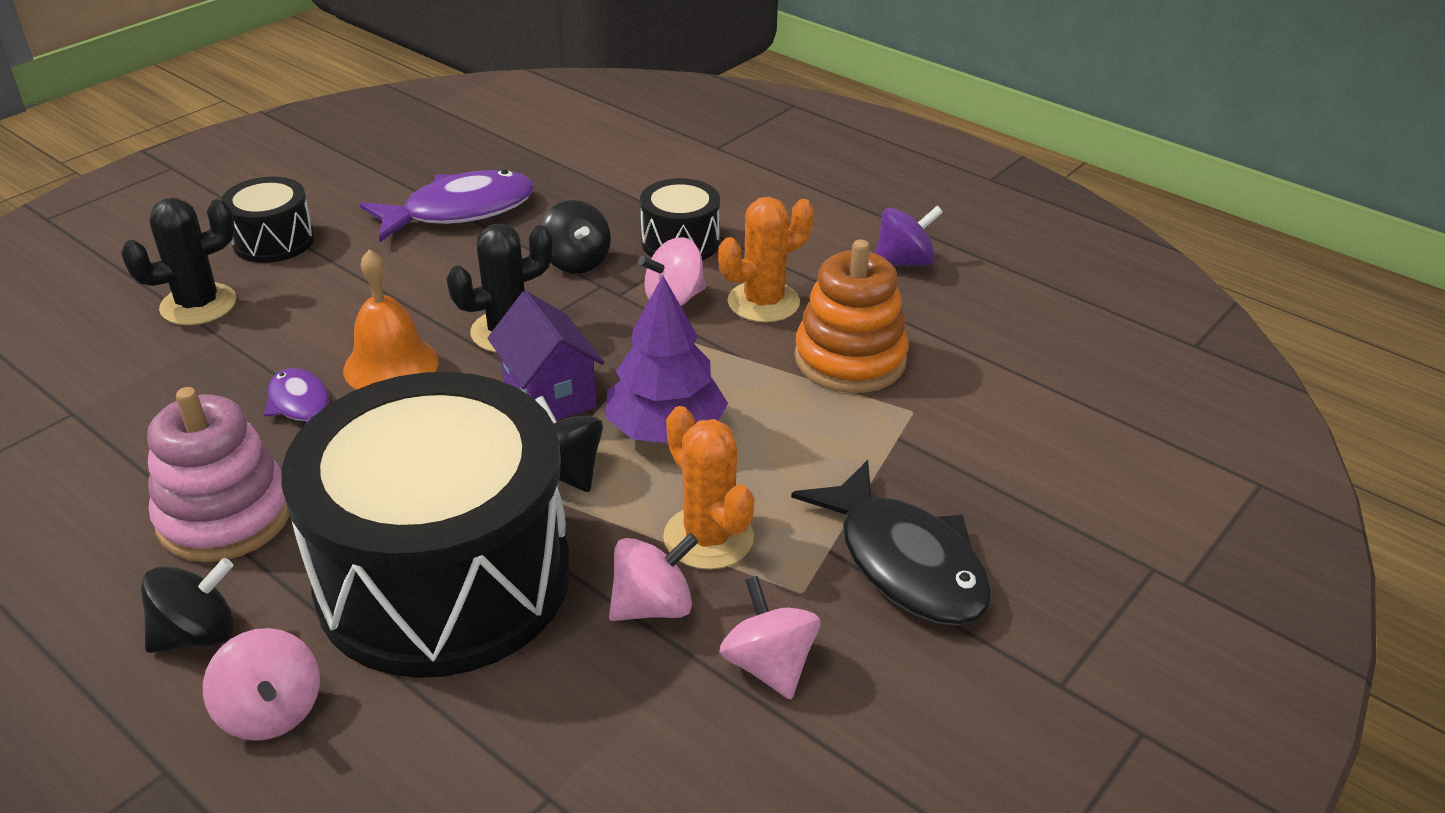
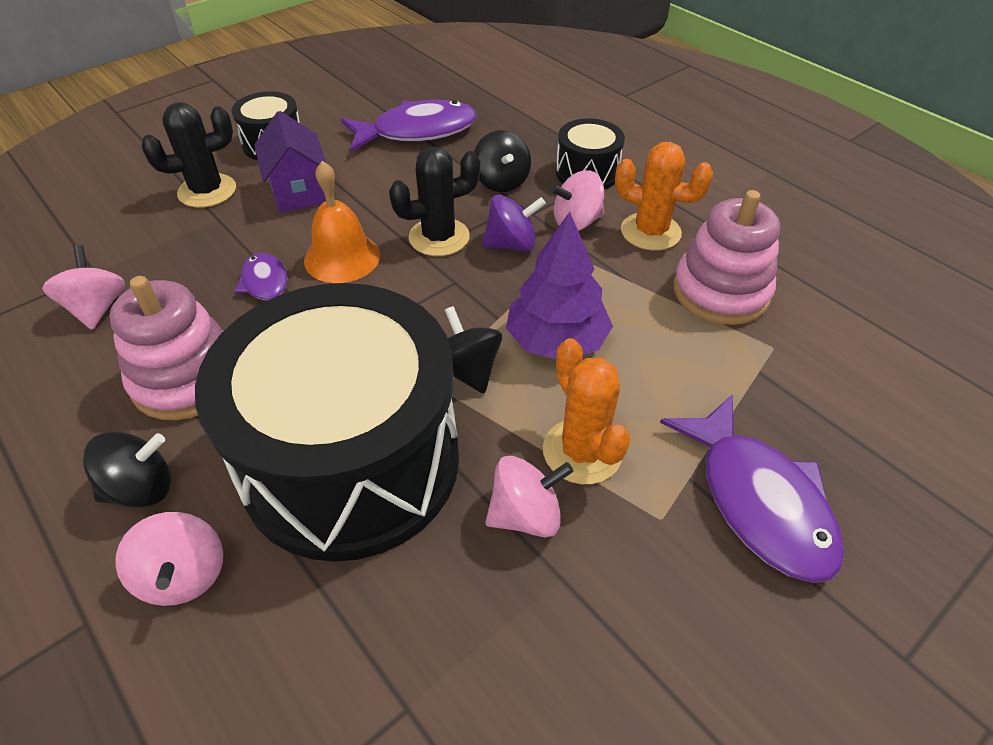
camera: 10 degrees right, 10 degrees up
purple house [488,291,605,420] -> purple house moved to [254,111,326,213]
orange cactus [718,197,814,323] -> orange cactus turned 45 degrees clockwise [615,142,713,251]
pink spinning top [719,576,820,700] -> pink spinning top moved to [42,245,125,330]
black fish [791,460,992,625] -> purple fish [660,394,845,583]
orange stacking toy [794,239,909,393] -> pink stacking toy [673,190,780,325]
purple spinning top [876,206,943,266] -> purple spinning top moved to [482,195,546,251]

